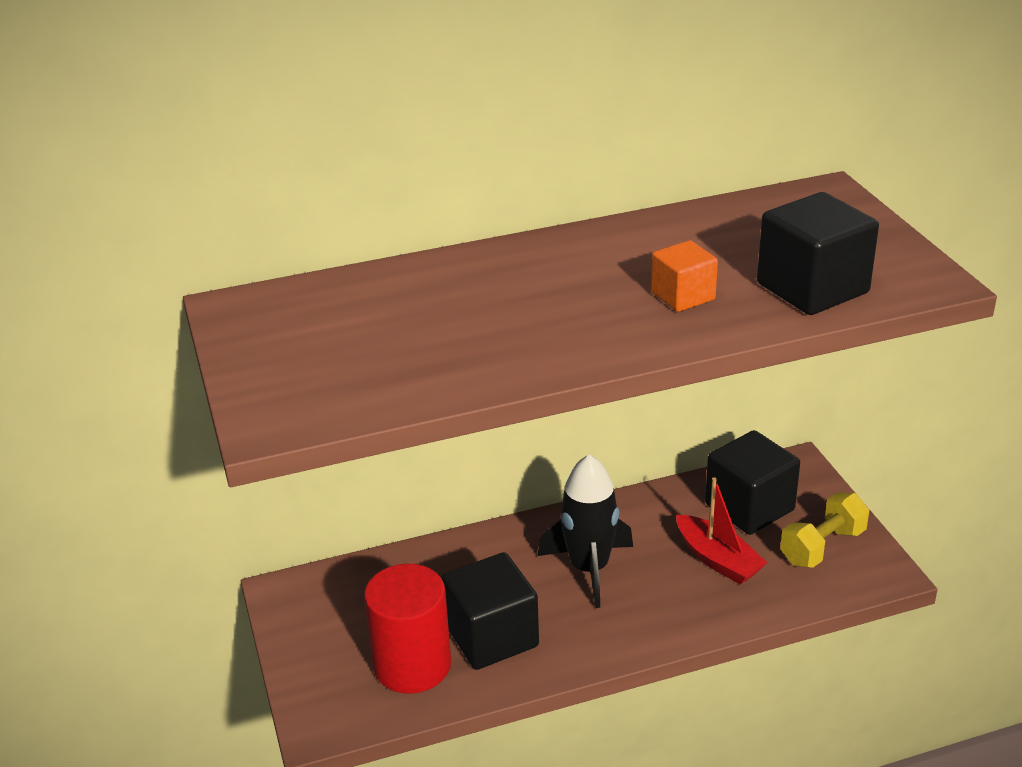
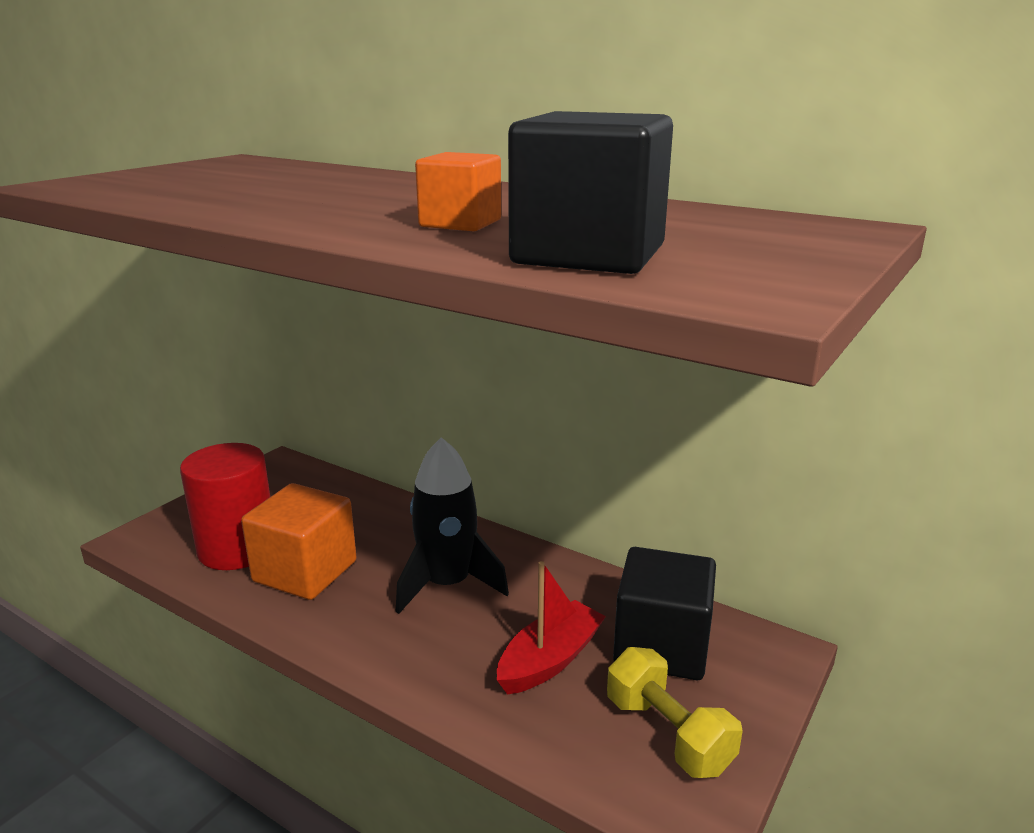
camera: 50 degrees right, 10 degrees down
black cube [441,552,539,670] -> orange cube [241,483,357,600]
red boat [676,477,767,585] -> red boat turned 150 degrees counterclockwise [497,561,606,695]
yellow dumbbell [780,492,869,568] -> yellow dumbbell turned 45 degrees clockwise [607,647,743,778]

